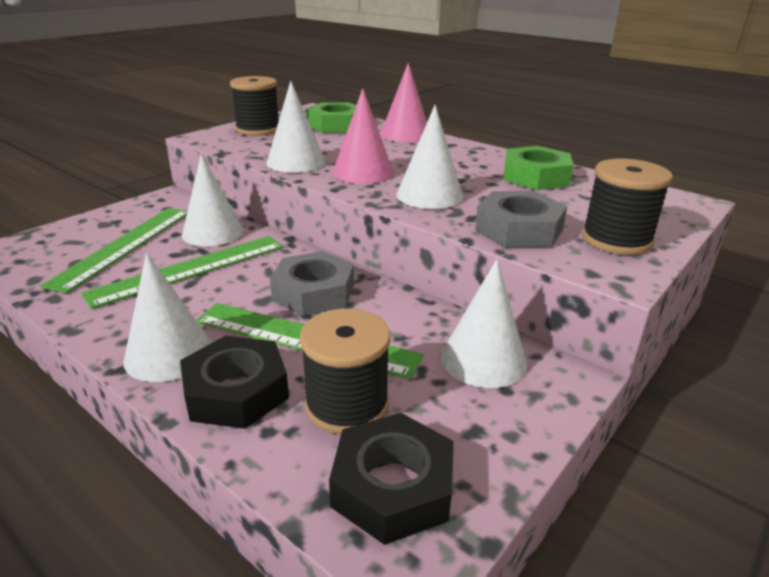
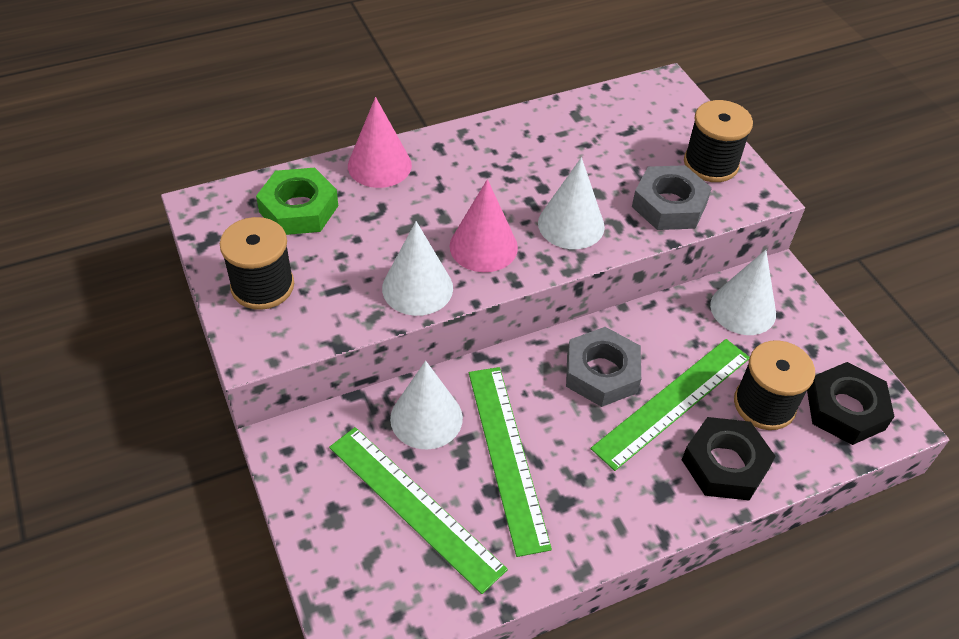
camera: 65 degrees left, 20 degrees up
white cone [123,253,212,382] -> none
green nut [504,146,573,190] -> none

